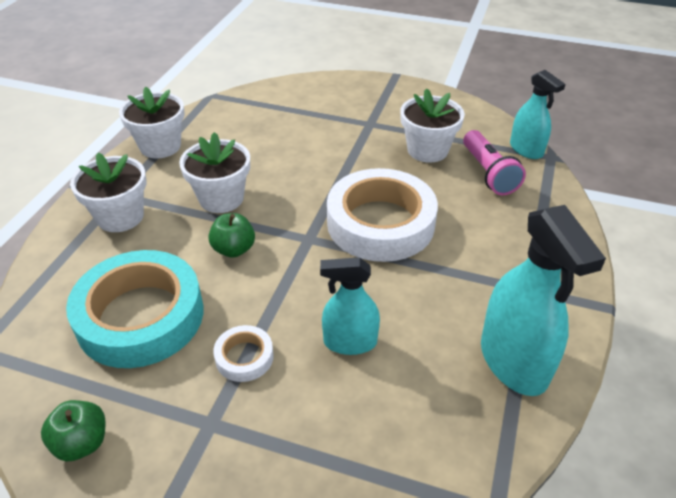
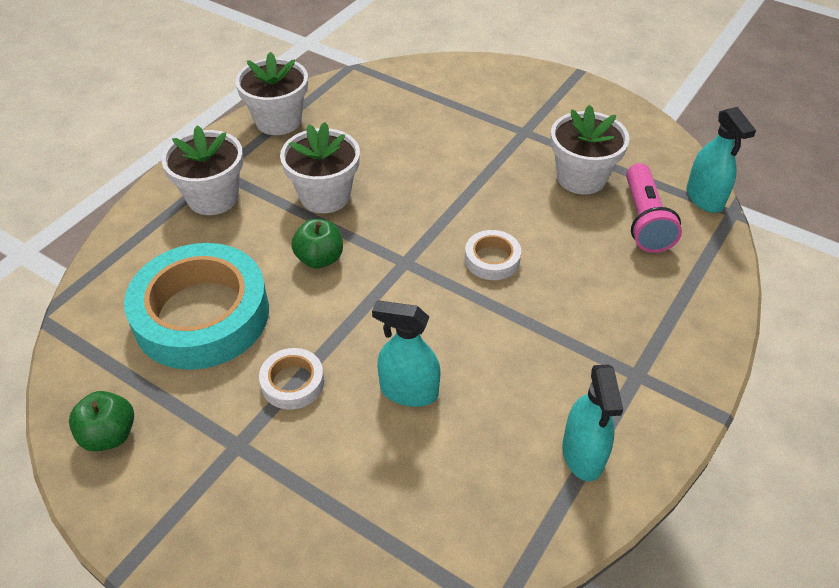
camera: 15 degrees right, 5 degrees up
white tape [327,168,438,262] -> white tape [465,230,521,280], size x0.44
turquoise spray bottle [481,205,606,396] -> turquoise spray bottle [562,364,623,481], size x0.61

